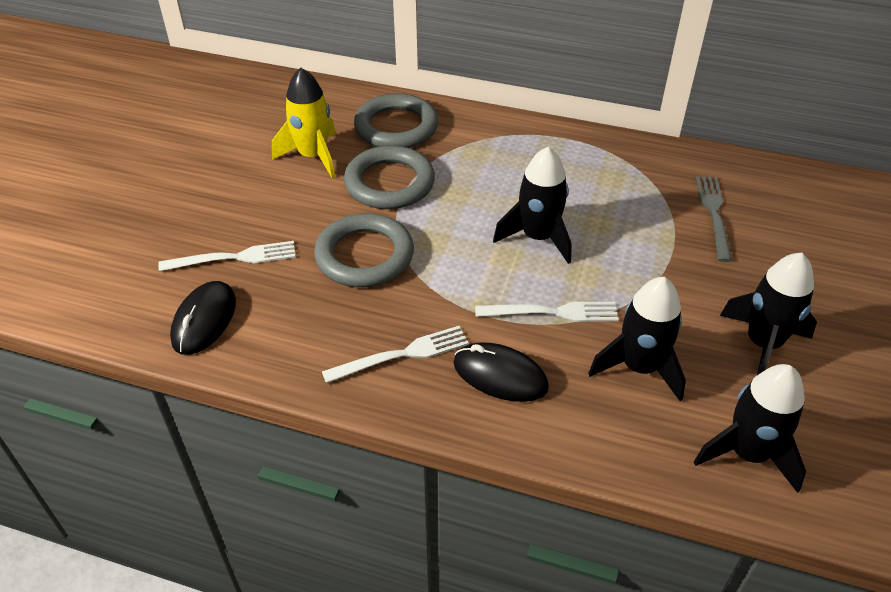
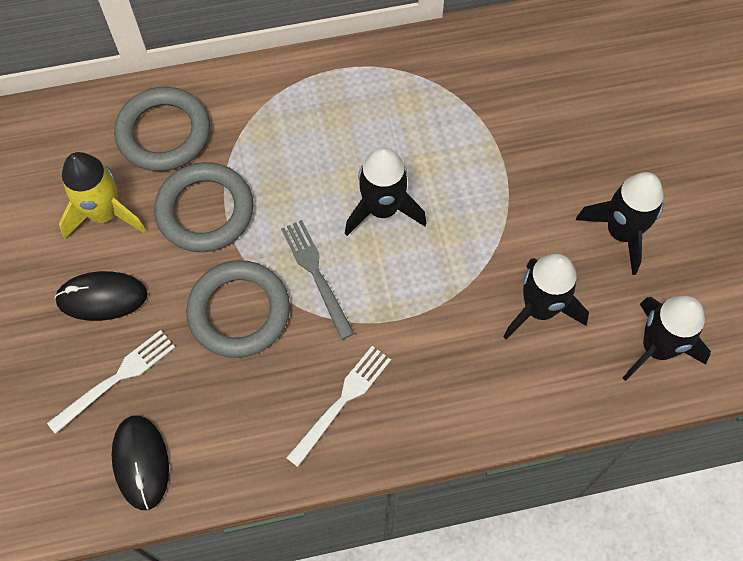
camera: 30 degrees left, 20 degrees up
black mouse [453,342,549,402] -> black mouse moved to [54,271,147,321]
white fork [475,302,619,322] -> none
grey fork [696,176,732,262] -> grey fork moved to [281,220,354,340]

